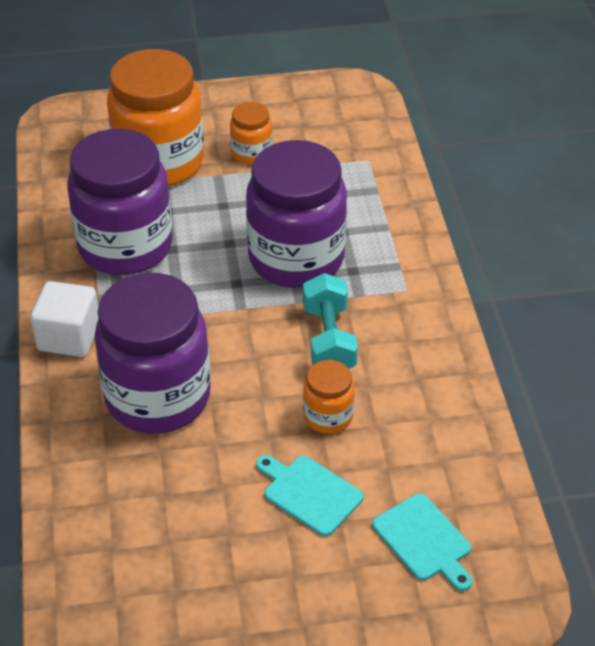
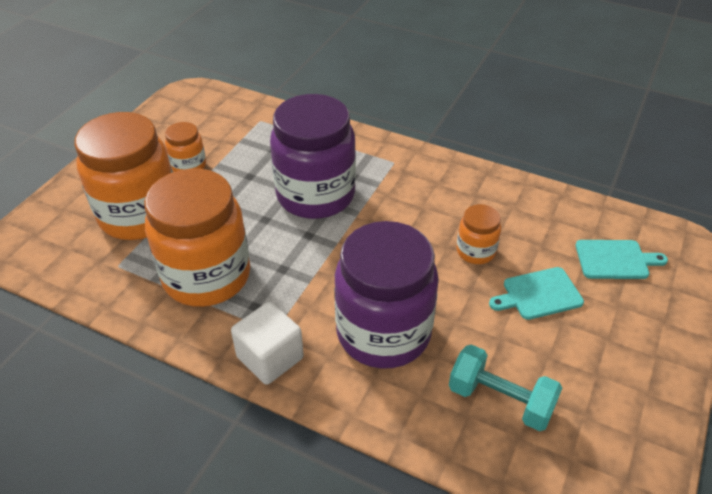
camera: 55 degrees left, 0 degrees up
purple jar [67,129,173,275] -> orange jar [144,169,250,307]
turquoise dumbbell [303,273,358,369] -> turquoise dumbbell moved to [449,344,562,431]

